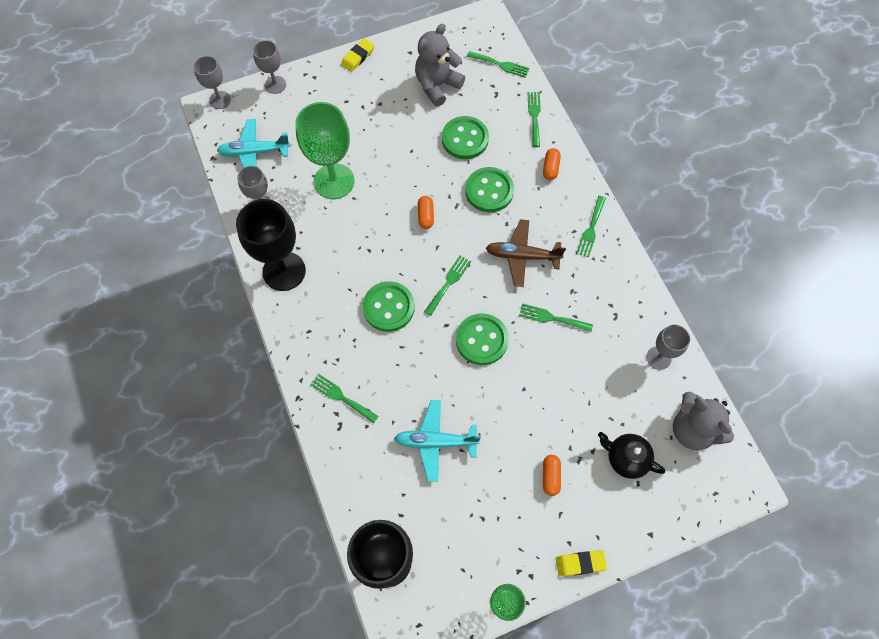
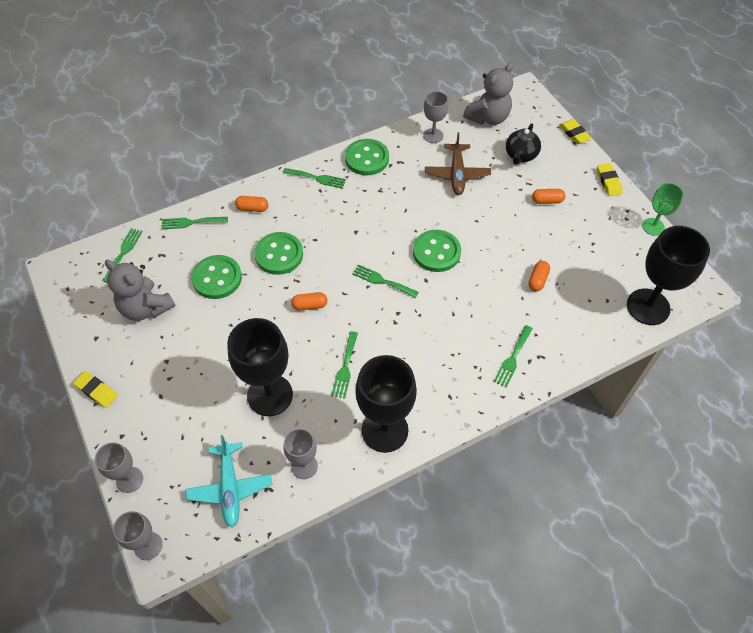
camera: 95 degrees left, 10 degrees down
green goblet [296,102,355,199] -> black goblet [227,318,293,416]
green button [363,281,415,332] -> green button moved to [345,139,389,175]
turquoise plane [394,400,481,482] -> orange capsule [528,261,550,291]
brown plane [486,219,566,287] -> brown plane moved to [425,132,491,195]
green fork [519,303,593,332] -> green fork moved to [331,331,358,399]
none -> yellow eraser [559,119,592,144]

